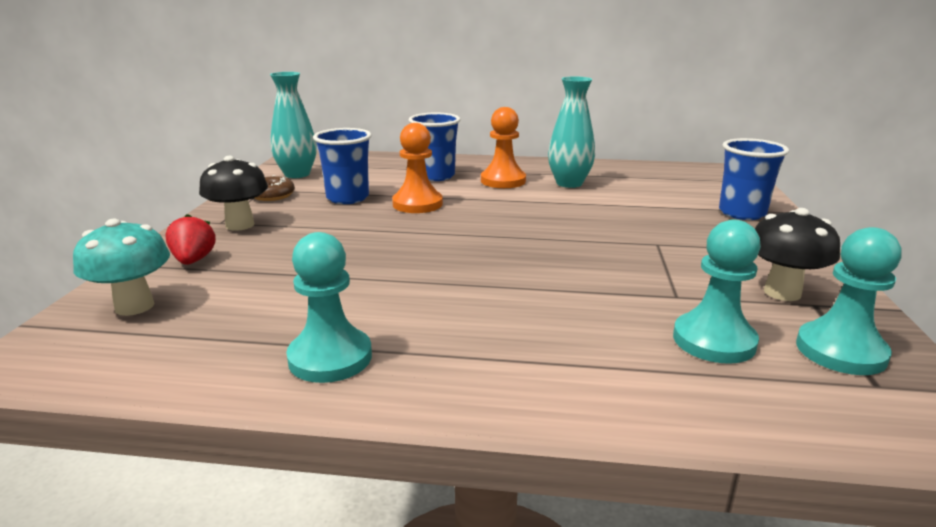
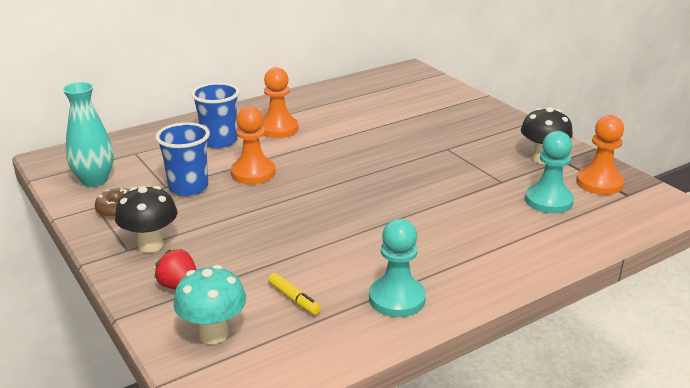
camera: 40 degrees left, 5 degrees up
turquoise vase [548,76,595,188] -> none
blue cup [719,138,789,220] -> none
turquoise pawn [796,227,902,375] -> orange pawn [576,115,624,195]
none -> yellow marker [268,273,321,315]

